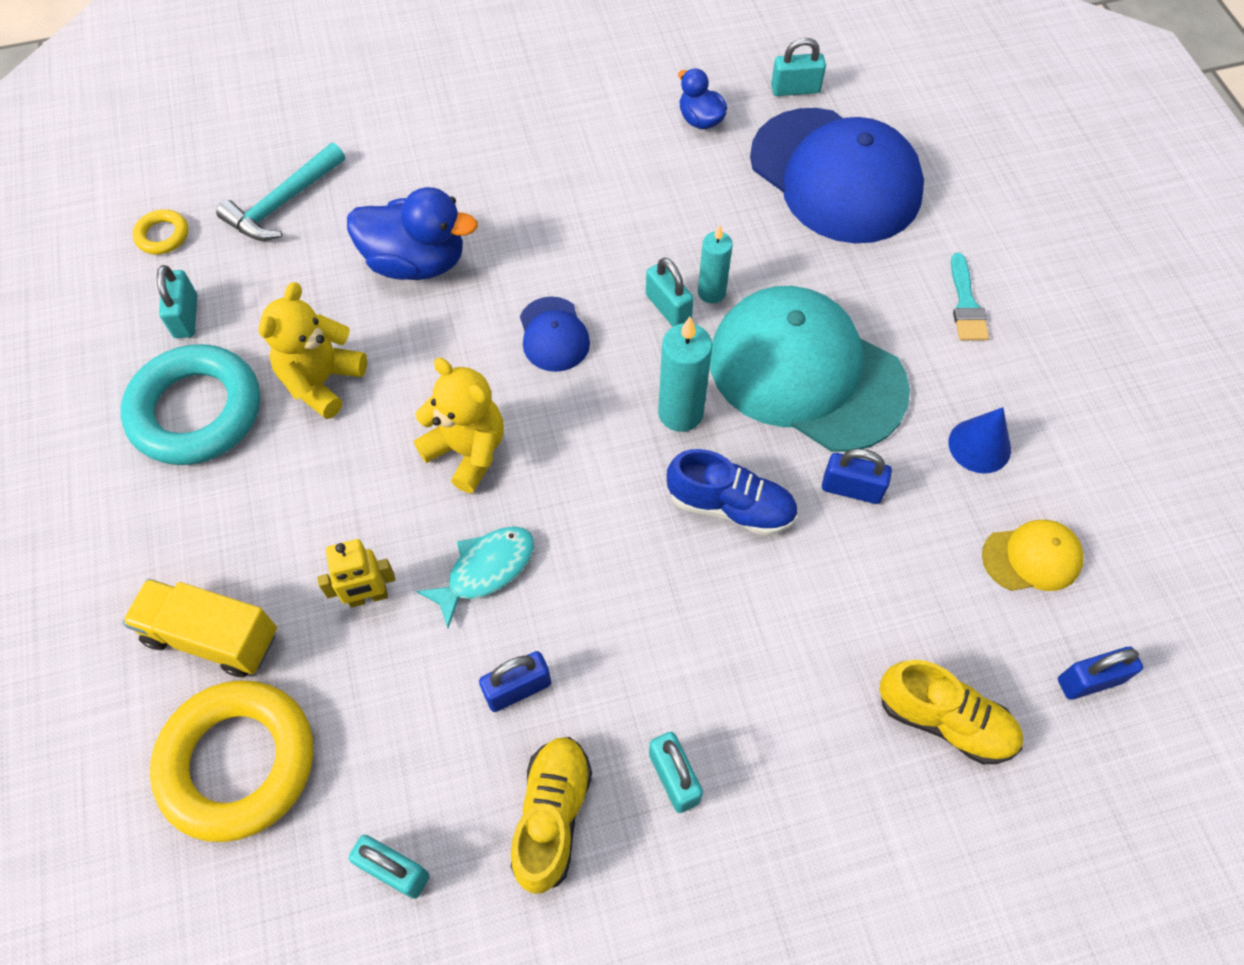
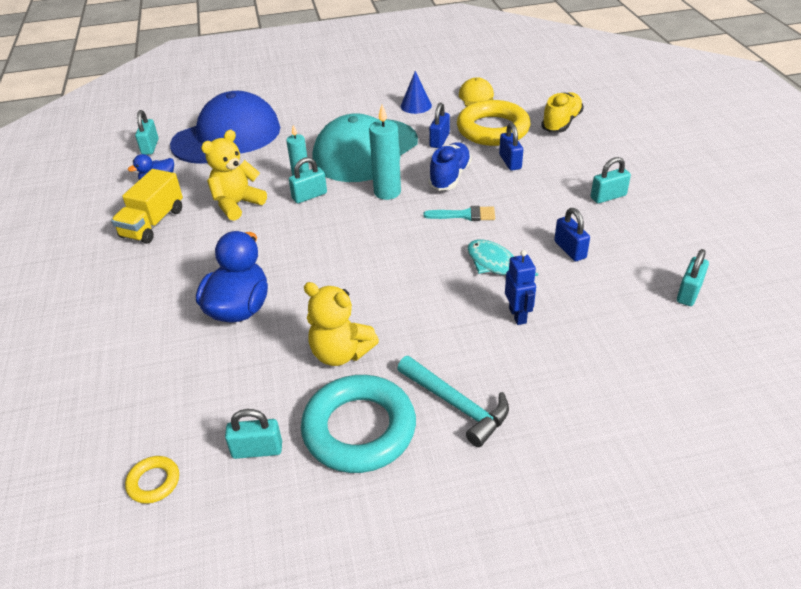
camera: 85 degrees left, 20 degrees down
yellow truck [122,579,277,677] -> yellow truck moved to [111,169,183,244]
yellow ring [150,680,313,842] -> yellow ring moved to [457,100,531,146]
turquoise hammer [216,143,345,241] -> turquoise hammer moved to [397,356,509,447]
yellow robot [317,539,395,608] -> blue robot [505,250,536,325]
yellow teddy bear [414,358,504,493] -> yellow teddy bear moved to [201,130,267,221]
yellow shoe [511,737,592,894] -> none
blue cap [520,296,590,372] -> none
turquoise brush [951,253,989,341] -> turquoise brush moved to [423,206,495,221]
blue padlock [1058,647,1143,700] -> blue padlock moved to [499,123,523,171]

